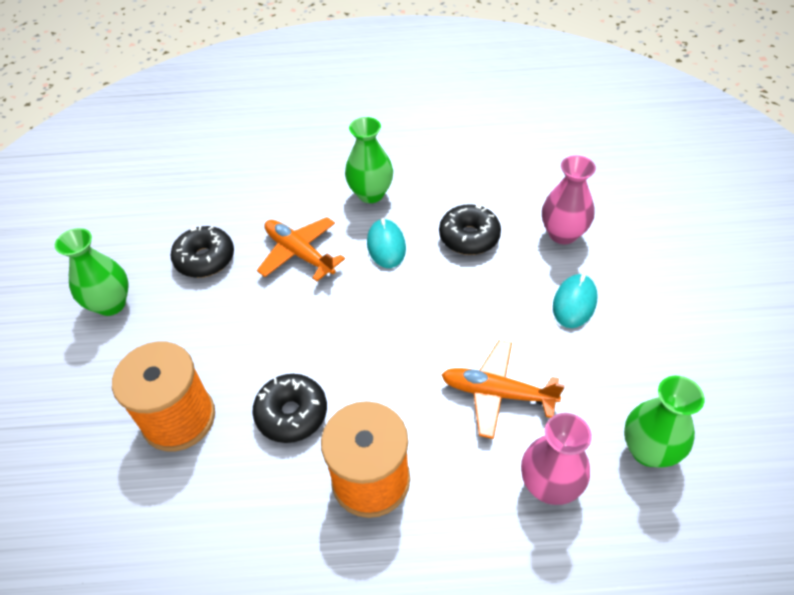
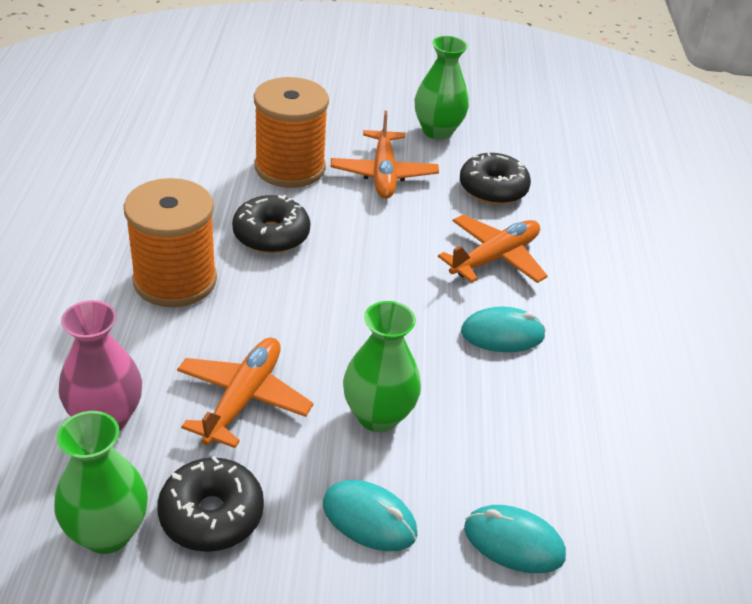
camera: 90 degrees right, 10 degrees down
green vase [345,117,393,203] -> green vase moved to [343,301,421,432]
black donut [439,204,501,255] -> black donut moved to [157,456,264,552]
pink vase [542,155,596,244] -> turquoise mouse [464,505,566,573]
none -> orange plane [331,111,439,199]

